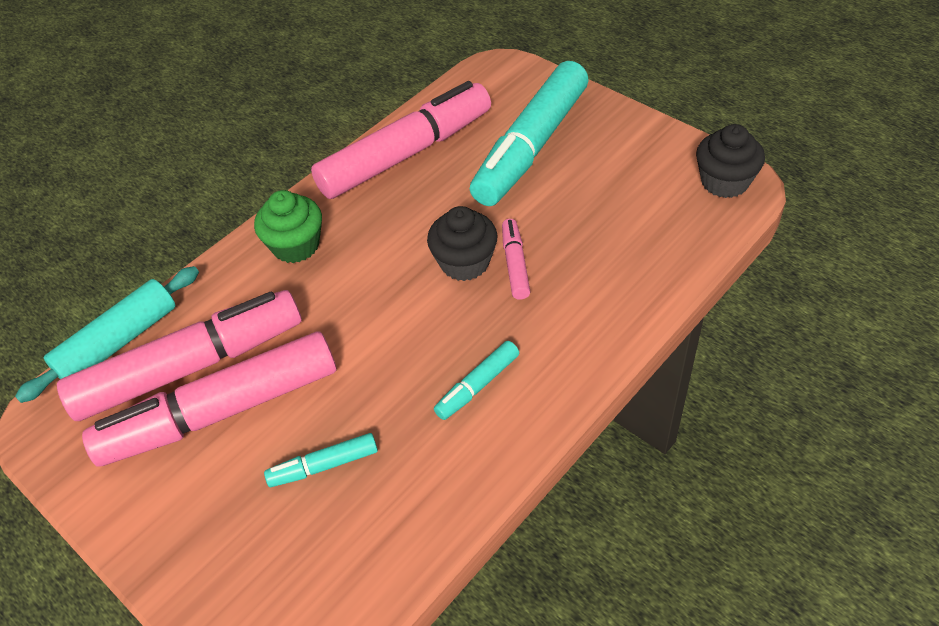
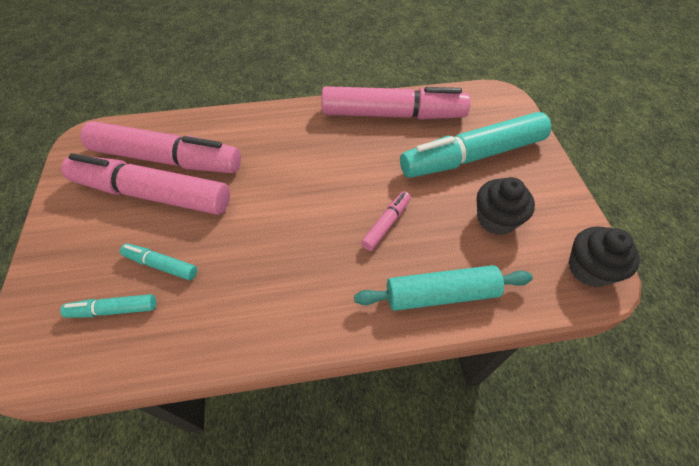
camera: 35 degrees right, 5 degrees up
turquoise rolling pin [15,266,199,403] -> turquoise rolling pin moved to [354,265,533,311]
green cupcake [254,190,322,263] -> none
black cupcake [427,206,498,281] -> black cupcake moved to [477,177,535,235]
turquoise marker [434,341,519,420] -> turquoise marker moved to [60,294,156,318]

